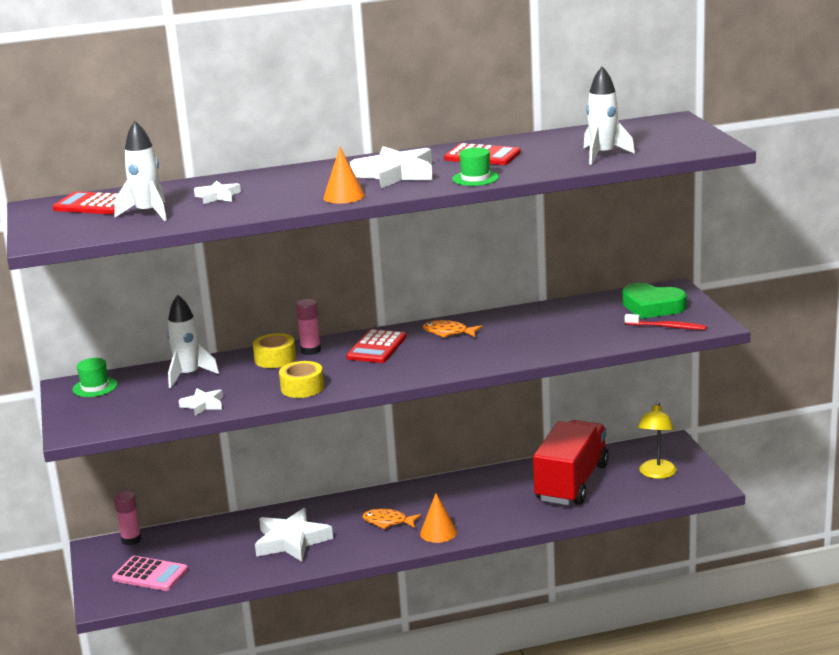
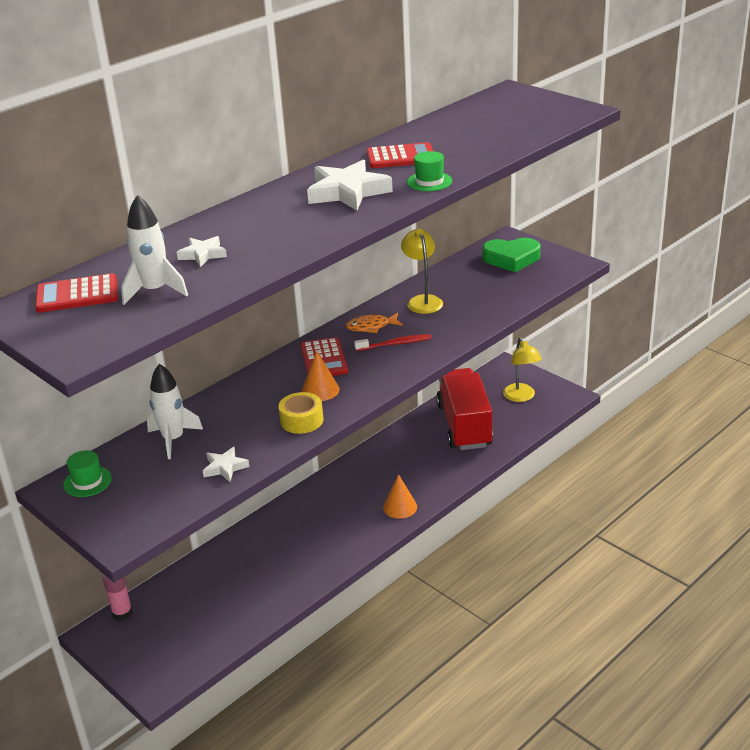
camera: 30 degrees left, 10 degrees up
pink calculator [112,556,188,591] -> none
yellow tape [253,333,296,368] -> none
white star [255,508,333,562] -> none
pink glue stick [296,299,321,355] -> none
orange cone [324,147,365,203] -> orange cone moved to [302,351,340,401]
orange fish [362,508,421,529] -> none
white rocket [583,66,635,165] -> none
red toothbrush [625,314,707,330] -> red toothbrush moved to [354,334,432,351]
none -> yellow lamp [401,229,443,314]

